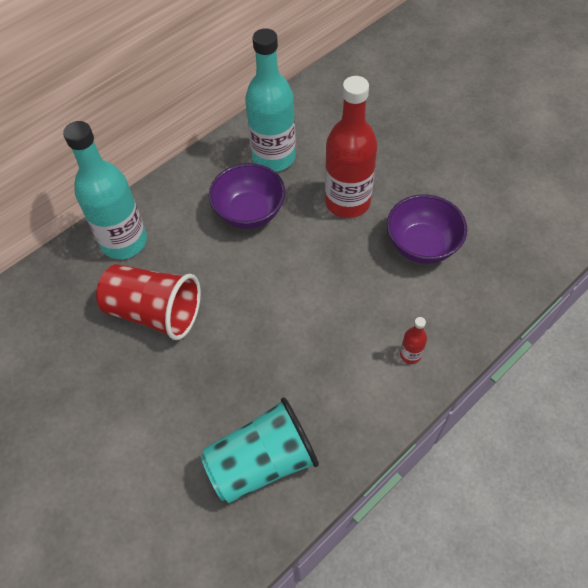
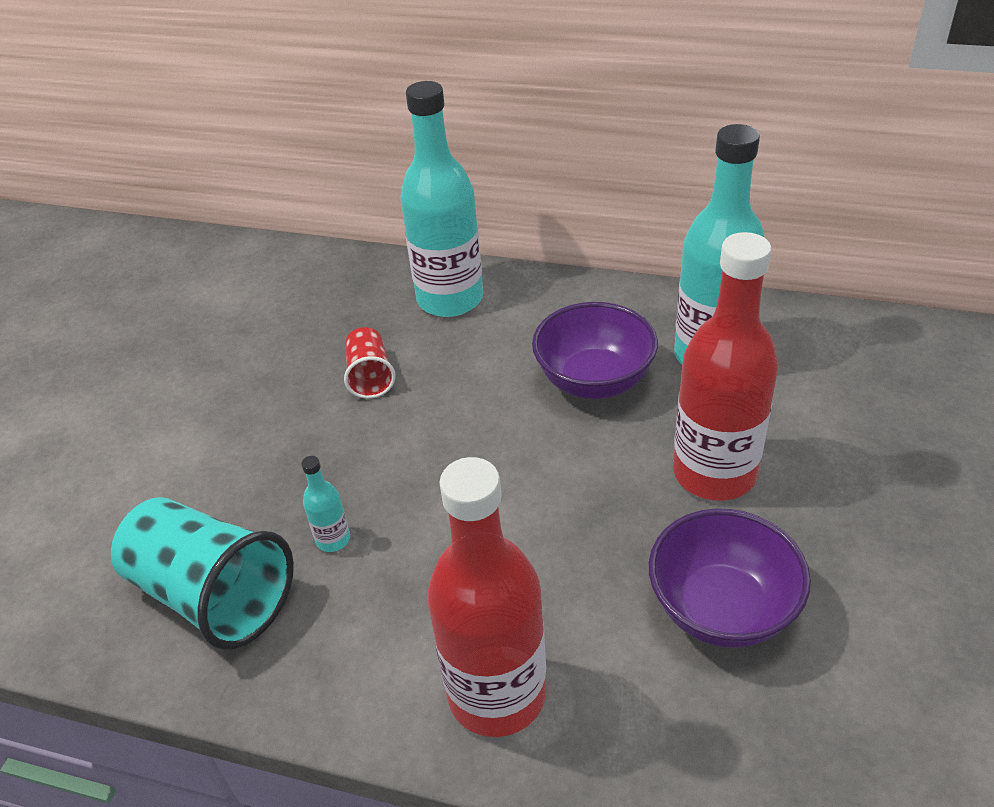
camera: 60 degrees right, 15 degrees down
red cup [96,264,201,340] -> red cup [344,327,396,399], size x0.52
red bottle [400,317,427,364] -> red bottle [427,457,546,737], size x2.44
none -> turquoise bottle [301,456,350,552]

